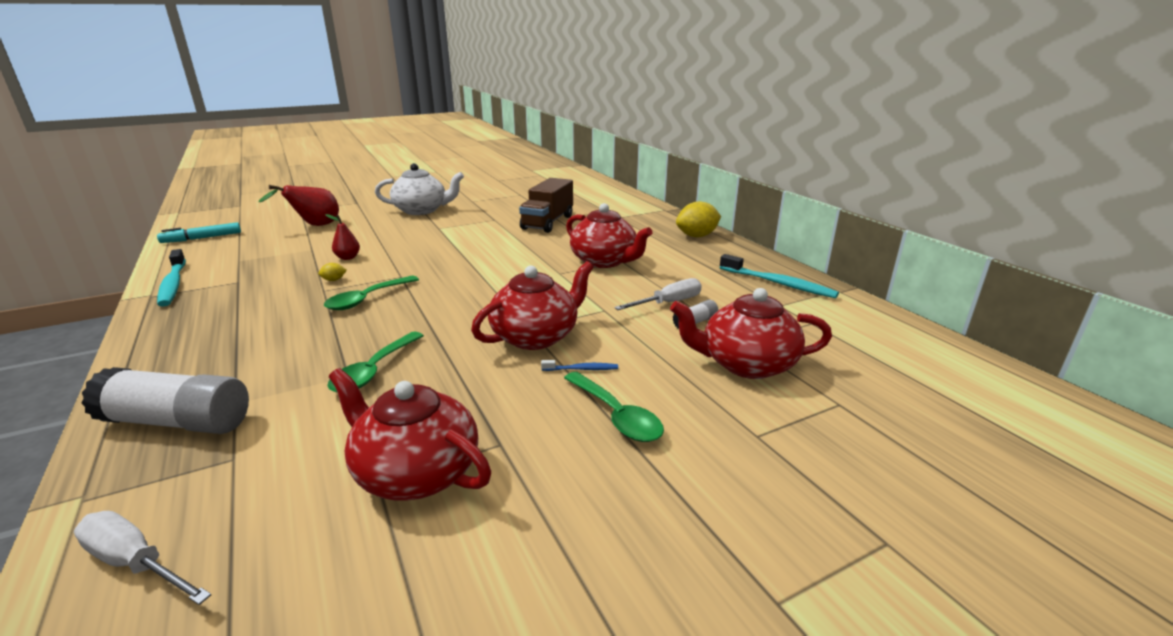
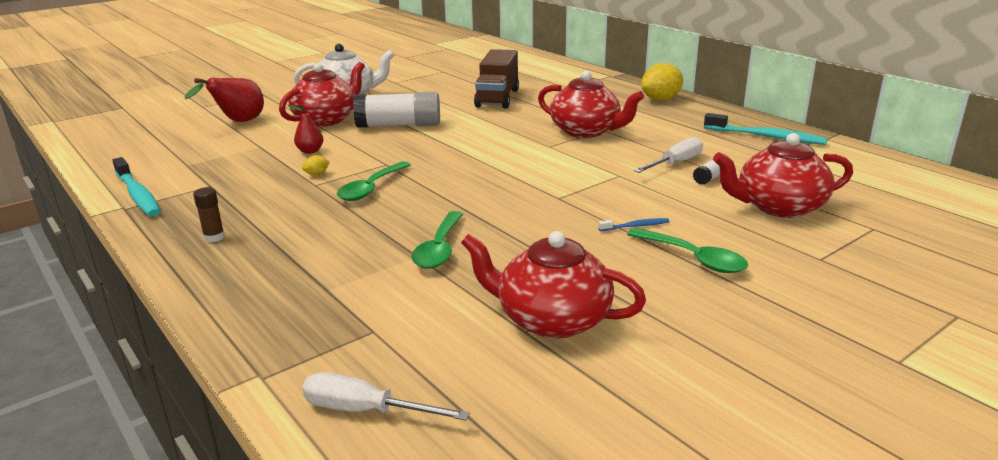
camera: 10 degrees left, 0 degrees up
white glue stick [81,367,249,434] -> white glue stick moved to [353,92,440,128]
turquoise marker [157,222,241,243] -> none
red teapot [471,261,594,350] -> red teapot moved to [279,62,365,126]
none -> brown glue stick [193,187,225,242]

